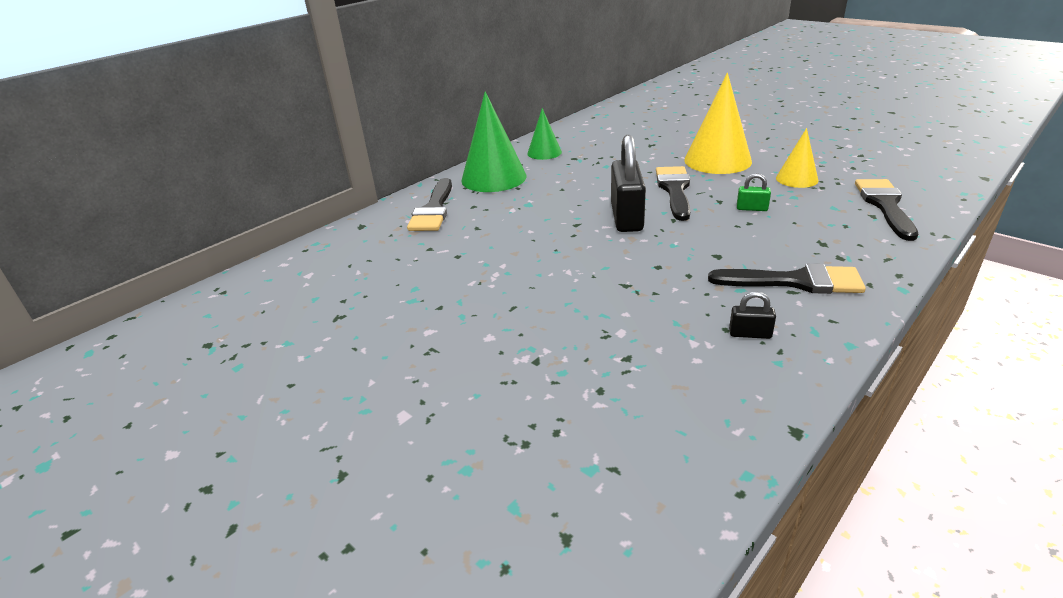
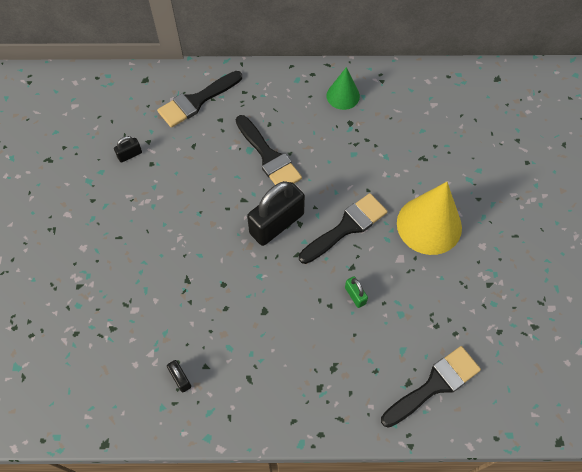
camera: 45 degrees right, 30 degrees up
green cone [461,91,527,192] -> none
black brush [708,264,866,294] -> black brush moved to [236,115,302,185]
yellow cone [776,128,819,188] -> none
none -> black padlock [114,136,142,163]

